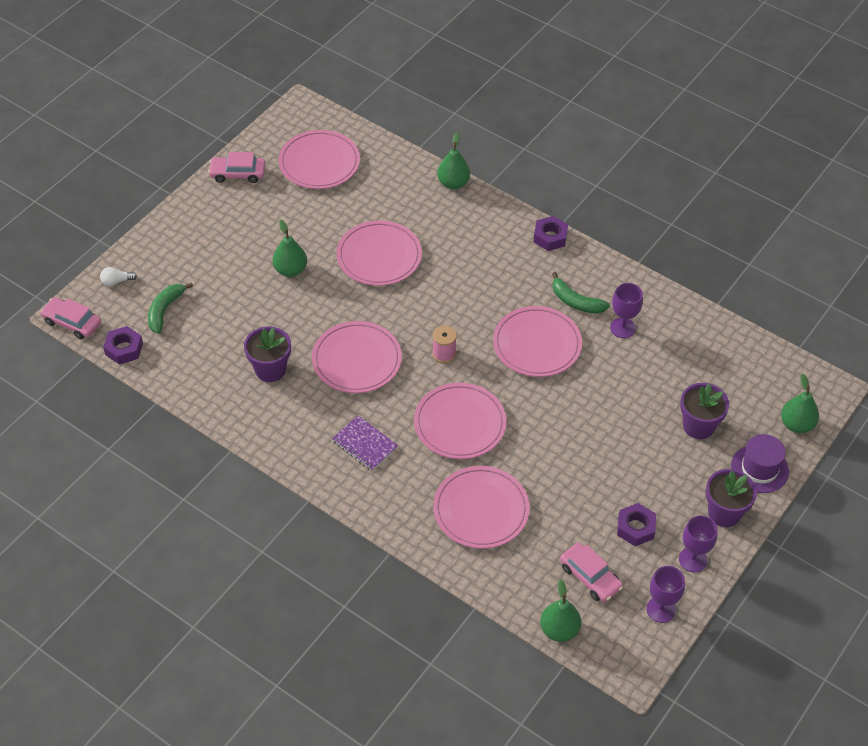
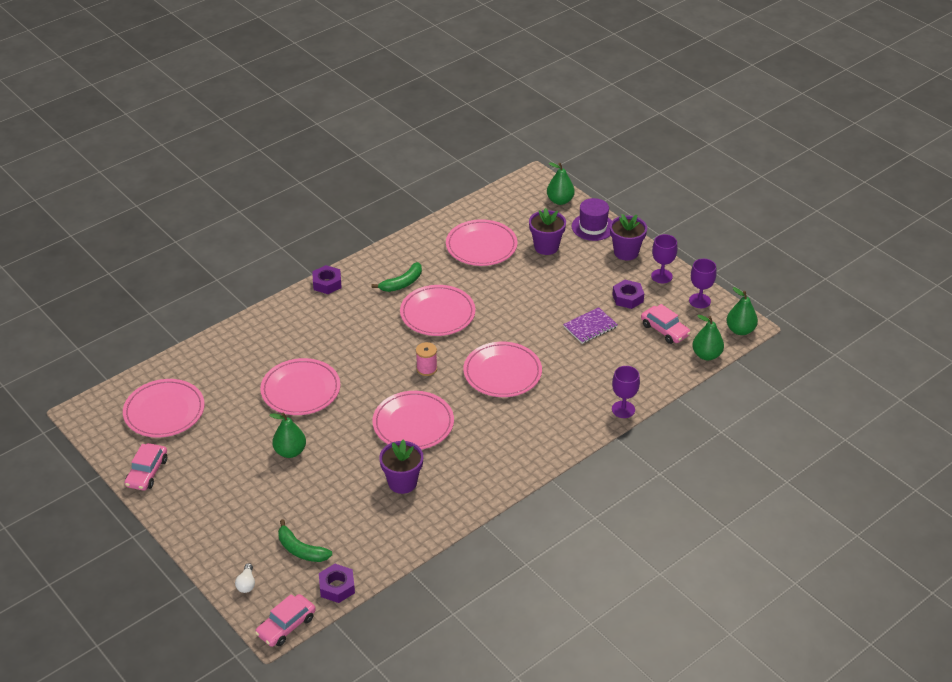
camera: 75 degrees left, 10 degrees down
purple notebook [332,416,398,471] -> purple notebook moved to [563,307,618,344]
pink plate [433,466,530,549] -> pink plate moved to [446,219,518,266]
green pear [437,132,470,189] -> green pear moved to [726,287,758,335]
pink car [560,543,623,602] -> pink car turned 75 degrees clockwise [641,304,691,344]
purple goblet [610,283,643,338] -> purple goblet moved to [612,366,640,418]

